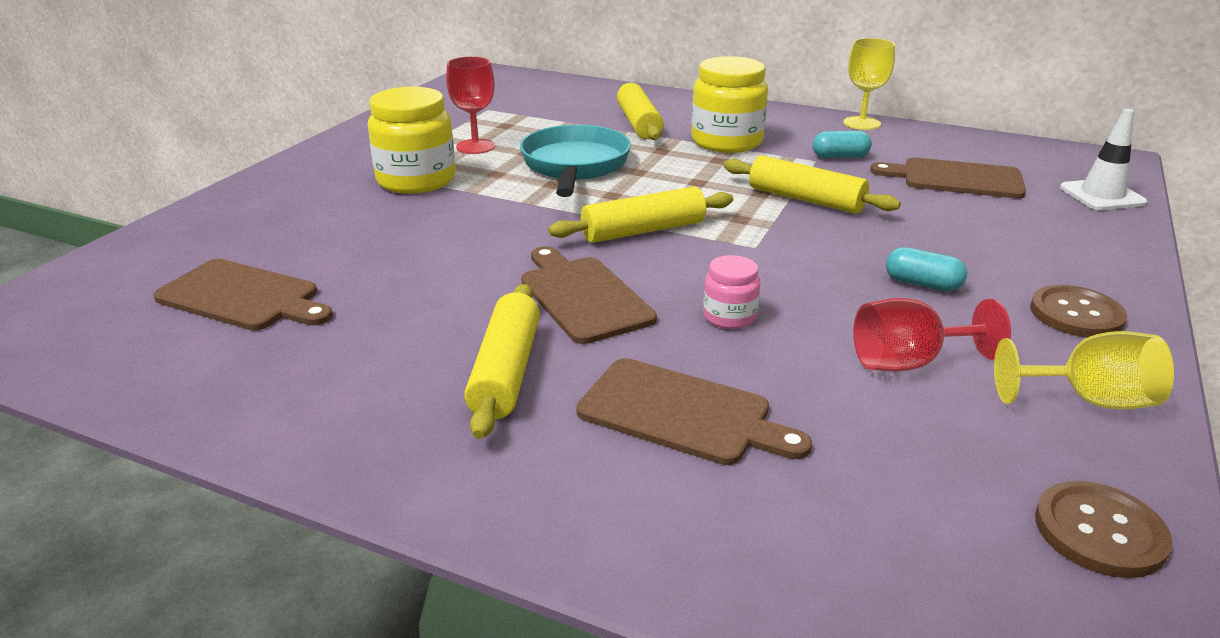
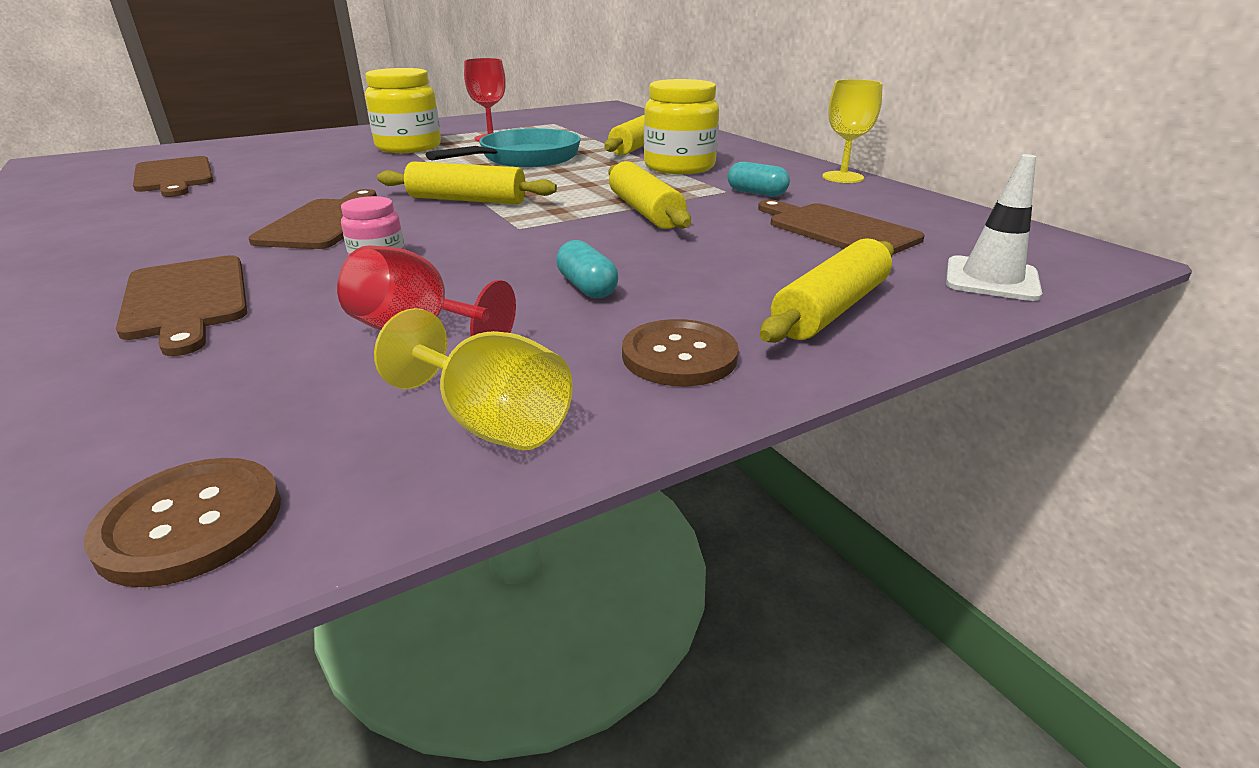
camera: 35 degrees right, 0 degrees up
yellow rolling pin [464,284,540,439] -> yellow rolling pin moved to [760,238,894,343]

